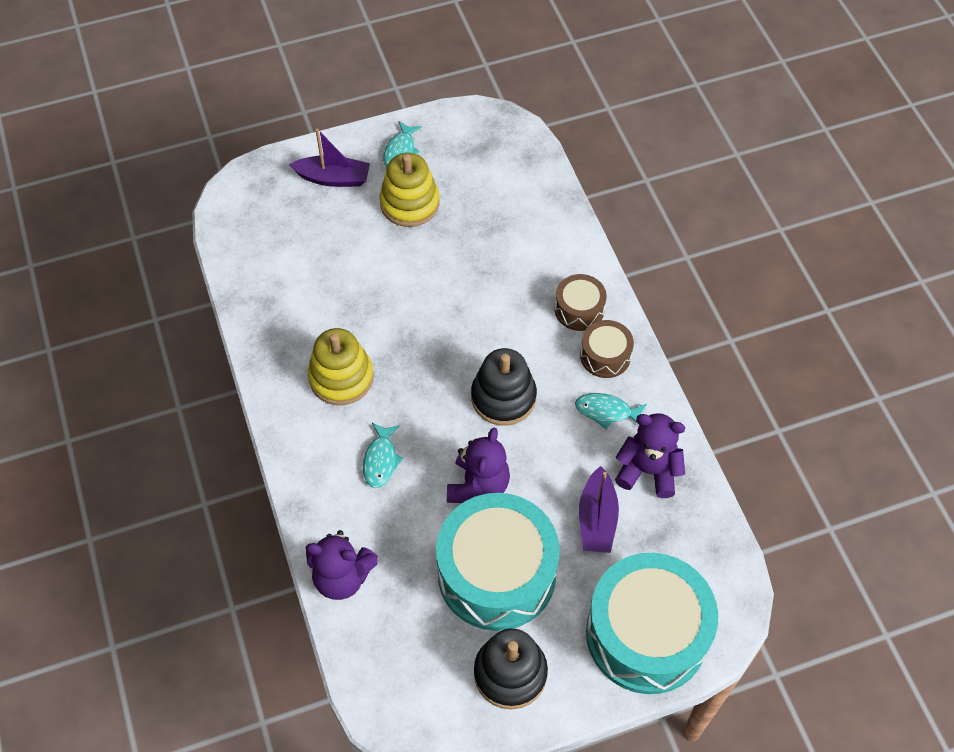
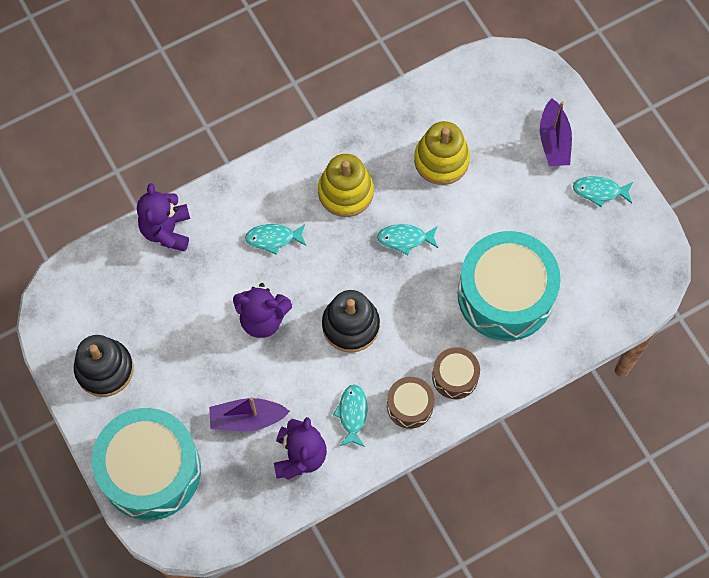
camera: 80 degrees right, 10 degrees up
yellow stacking toy [379,153,440,227] -> yellow stacking toy moved to [414,121,470,185]
turquoise drum [436,493,560,631] -> turquoise drum moved to [458,231,561,341]
none -> turquoise fish [377,224,438,255]

